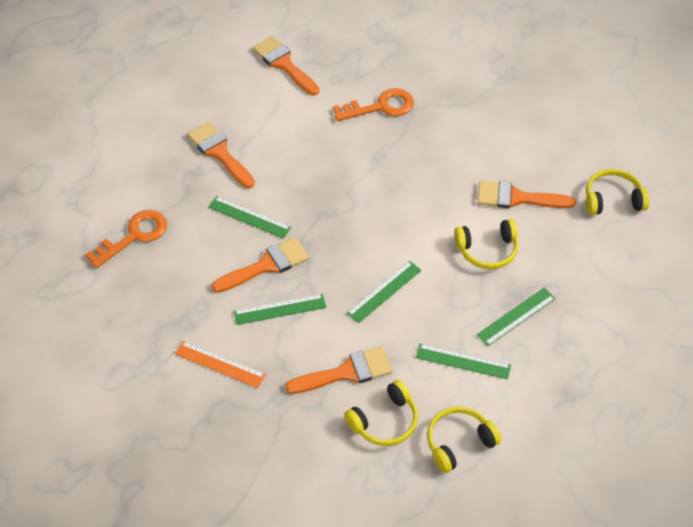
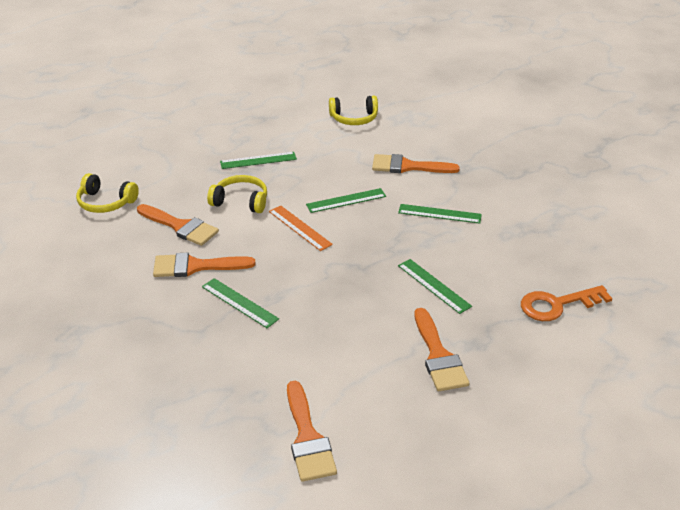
camera: 155 degrees left, 15 degrees down
orange ruler [175,341,266,388] -> orange ruler moved to [269,205,333,251]
orange brush [212,237,309,293] -> orange brush moved to [153,253,255,277]
orange key [333,88,414,121] -> none
yellow headphones [344,380,418,446] -> none
green ruler [416,343,511,379] -> green ruler moved to [202,278,279,328]

